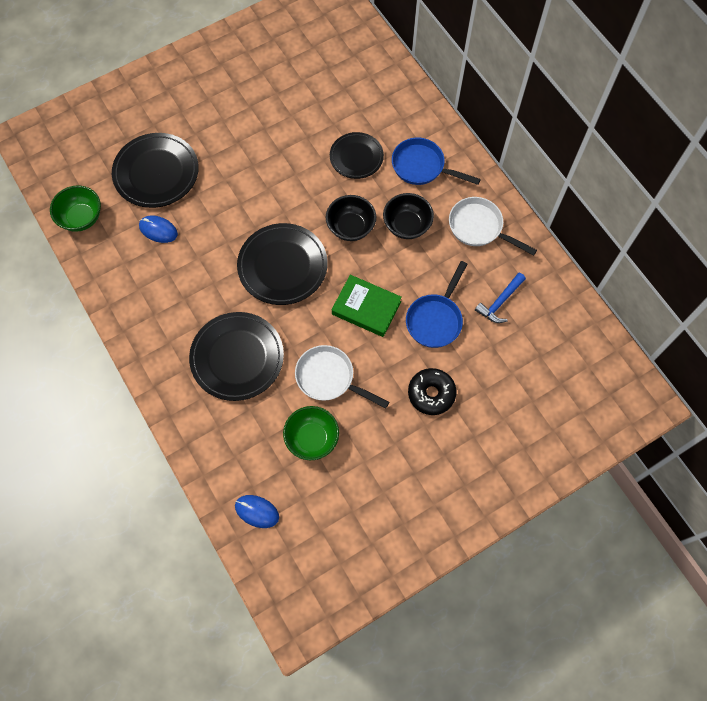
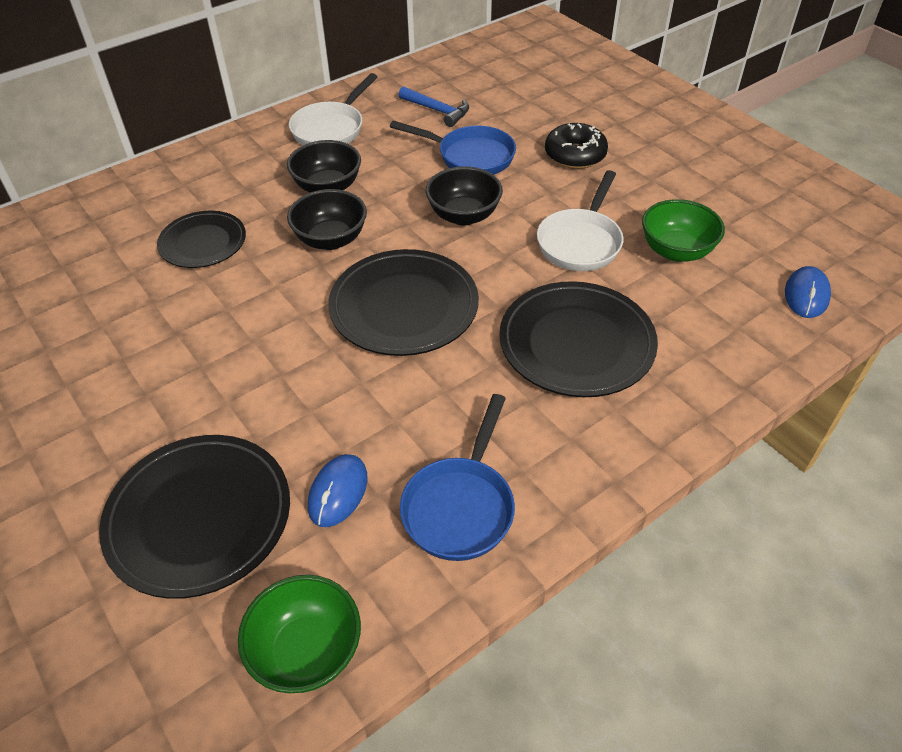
camera: 95 degrees left, 20 degrees down
green book [332,275,402,337] -> black bowl [426,166,503,225]
blue pan [392,138,481,185] -> blue pan moved to [400,394,515,561]

